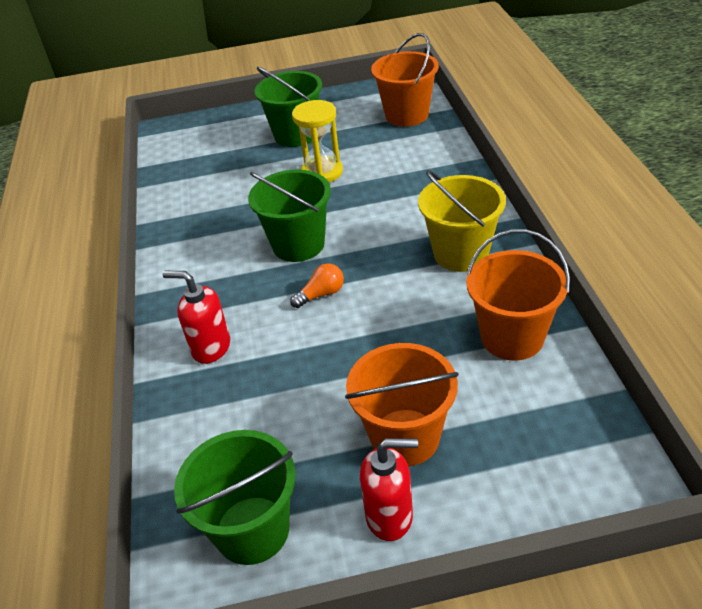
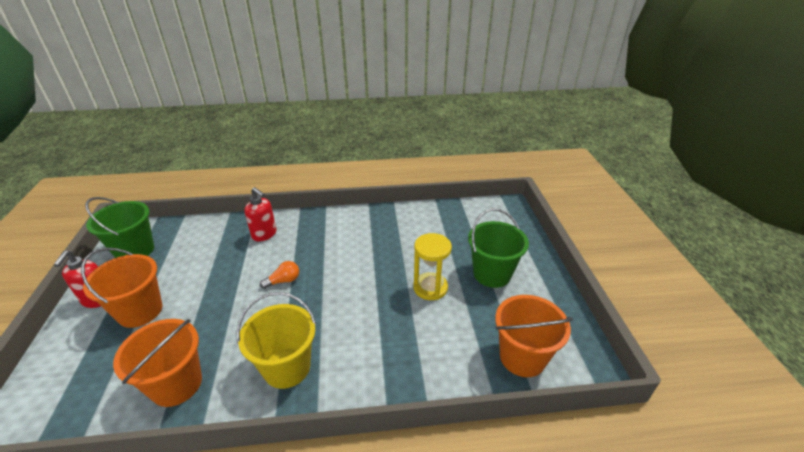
camera: 90 degrees right, 5 degrees down
red soap dispenser [163,271,230,364] -> red soap dispenser turned 105 degrees clockwise [244,187,276,241]
green bucket [248,170,331,262] -> none
orange light bulb [290,264,344,308] -> orange light bulb turned 90 degrees counterclockwise [260,261,299,289]

